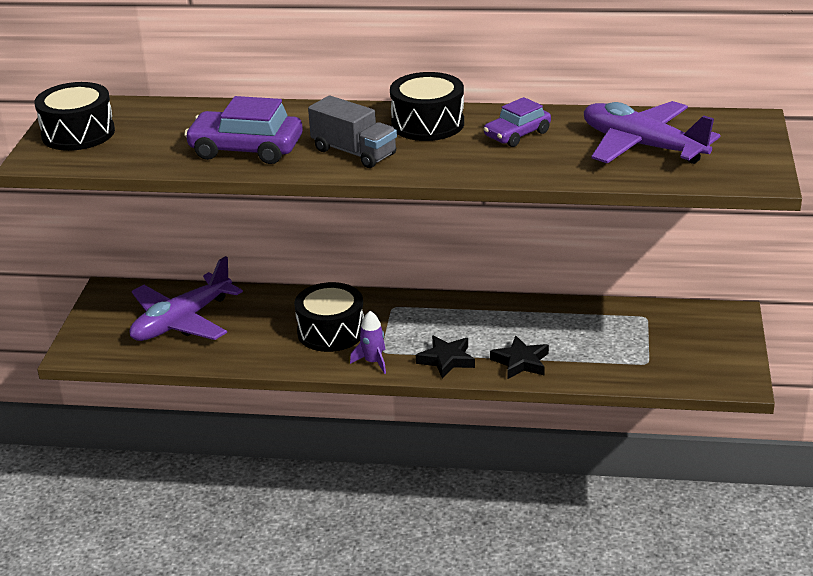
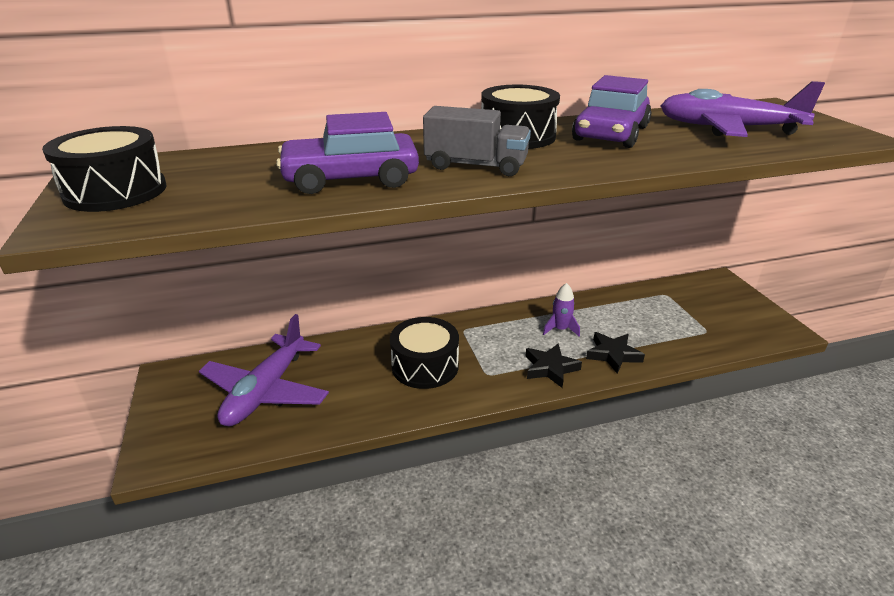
camera: 25 degrees left, 0 degrees up
purple rocket [350,311,386,374] -> purple rocket moved to [543,283,580,337]
purple car [484,97,551,147] -> purple car [572,75,652,148], size x1.60

